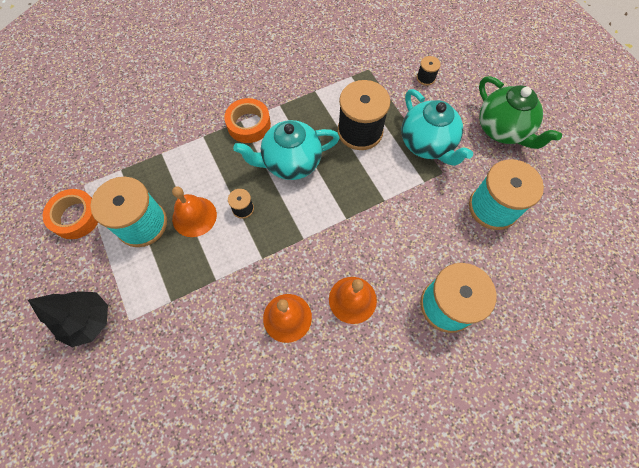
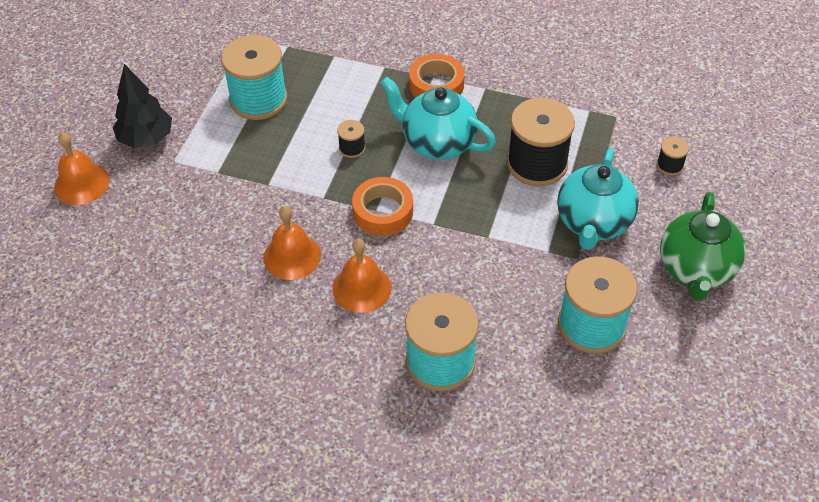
camera: 45 degrees right, 15 degrees down
orange tape [43,189,98,239] -> orange tape moved to [352,177,413,236]
orange bell [172,186,217,237] -> orange bell moved to [54,132,110,205]

